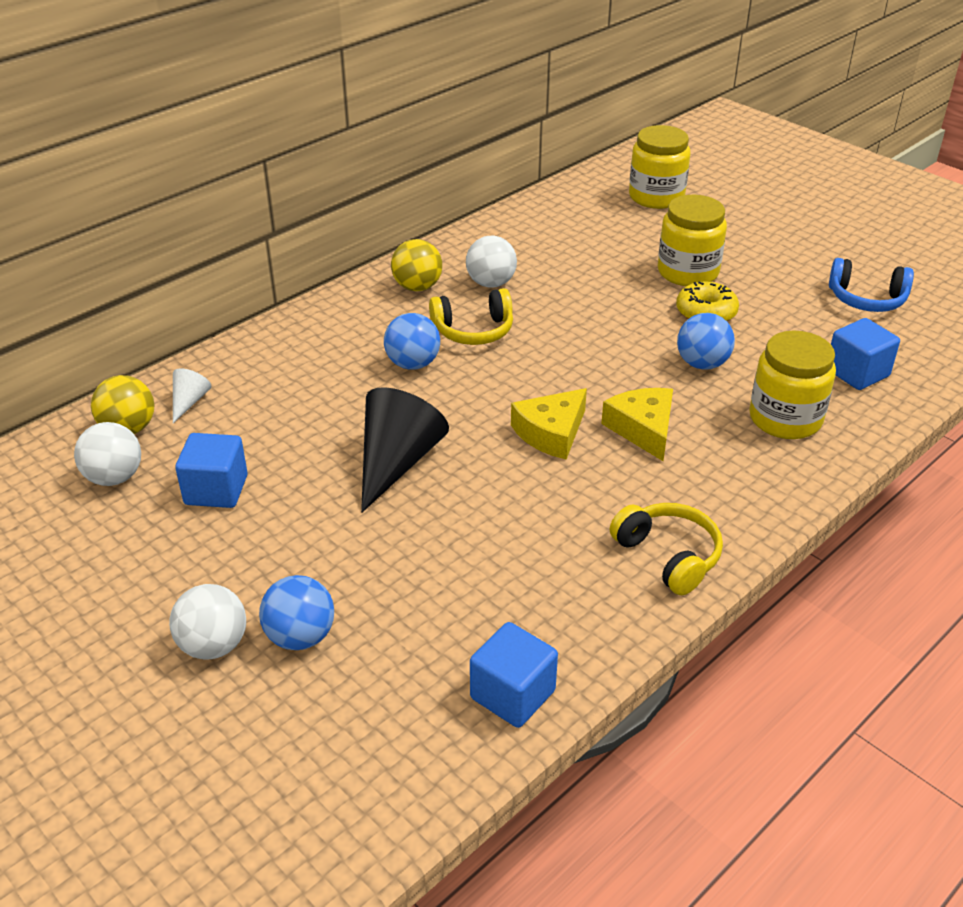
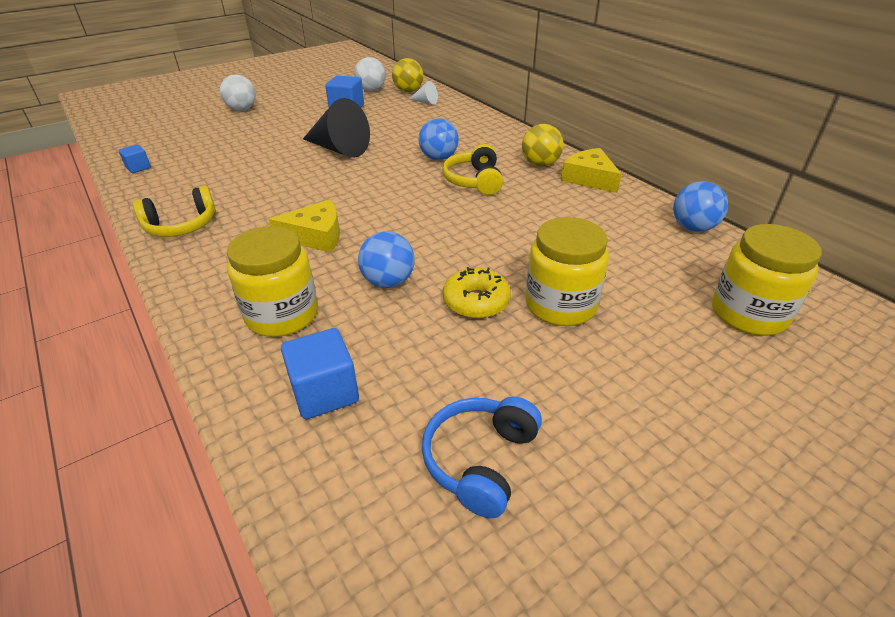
camera: 100 degrees right, 0 degrees up
blue ball [259,575,334,650] -> blue ball moved to [673,181,728,232]
white ball [466,236,517,287] -> none
blue cube [470,622,558,728] -> blue cube [119,144,151,173], size x0.58
yellow cheese [511,388,587,460] -> yellow cheese moved to [561,148,621,193]

